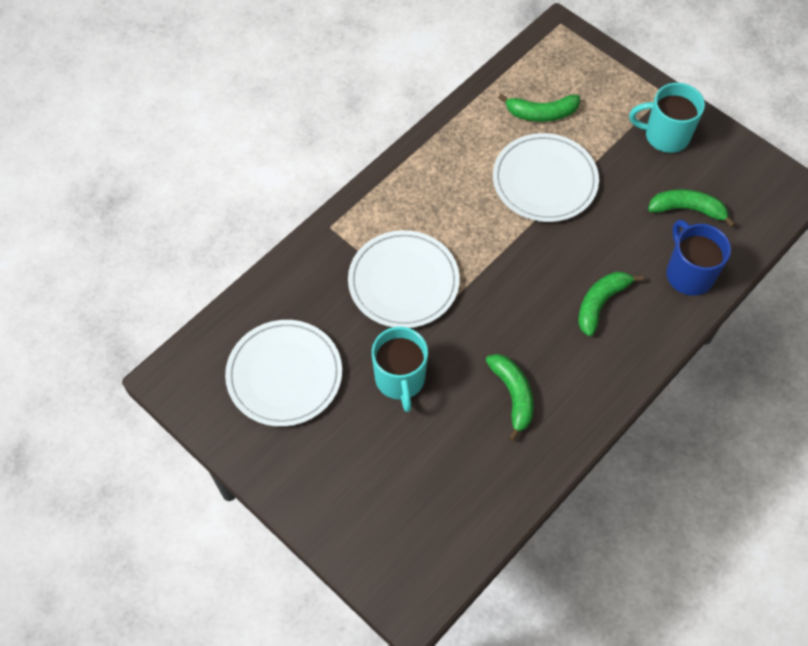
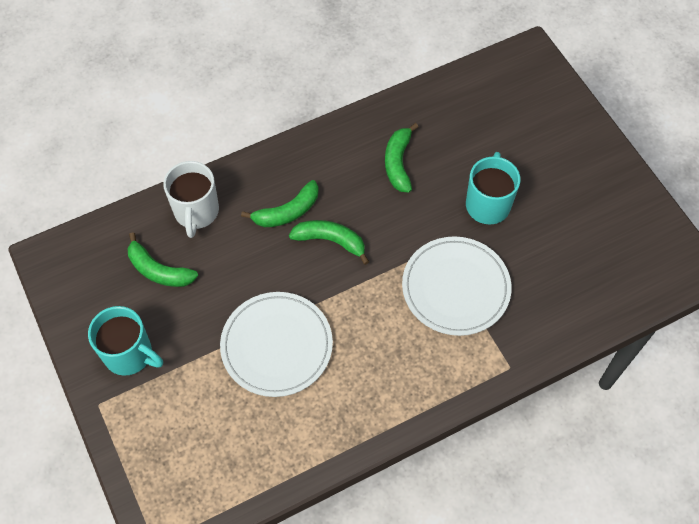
camera: 160 degrees left, 0 degrees up
white plate [225,320,342,427] -> none
green banana [498,94,580,122] -> green banana moved to [289,220,369,265]
blue mug [666,220,731,296] -> white mug [163,161,219,238]

